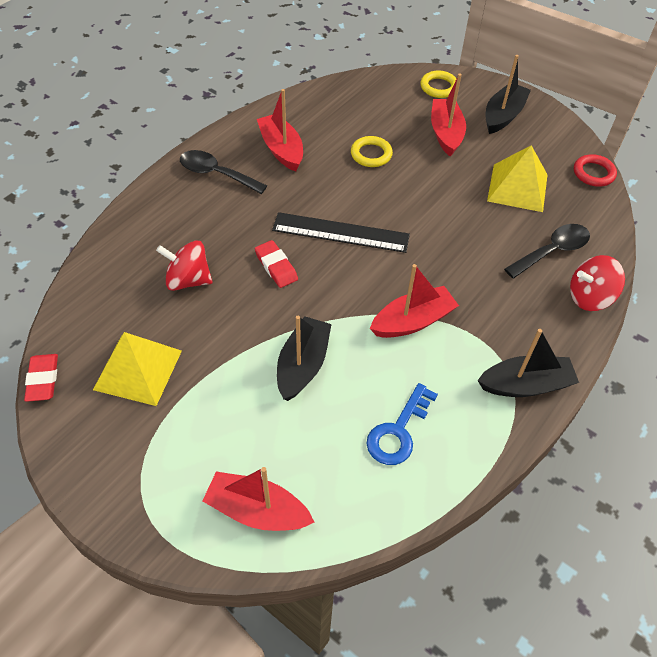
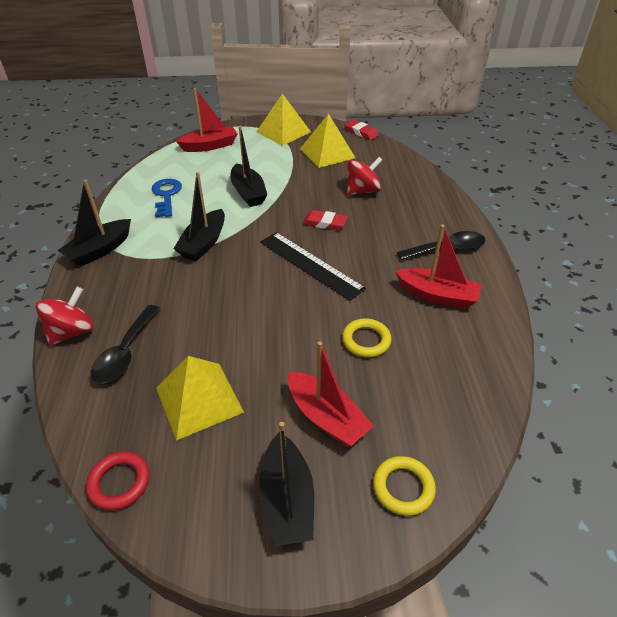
camera: 140 degrees right, 10 degrees down
black ruler [272,212,410,253] -> black ruler turned 75 degrees clockwise [260,232,366,301]
red boat [370,264,459,338] -> black boat [173,172,225,261]
none -> yellow pyramid [256,94,311,146]

